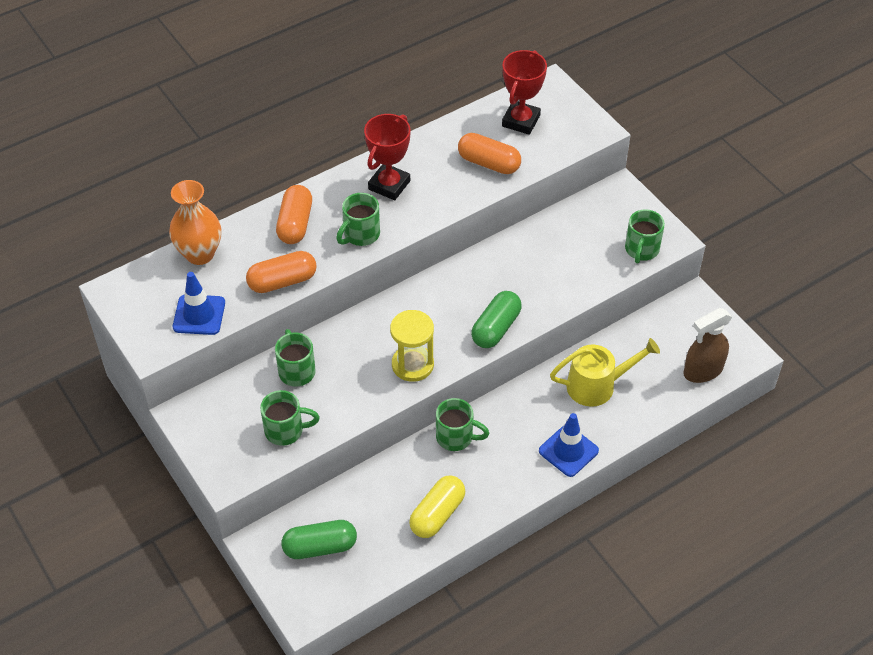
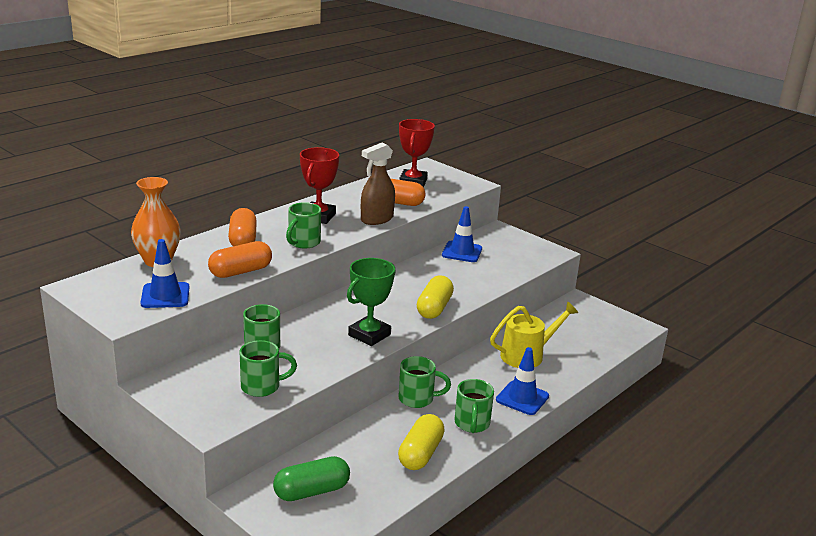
camera: 15 degrees left, 25 degrees down
yellow hourglass [390,310,434,382] -> green trophy [347,258,396,346]
green capsule [471,291,522,348] -> yellow capsule [417,276,454,319]
green mug [625,209,665,263] -> green mug moved to [454,379,494,433]
brown spray bottle [683,308,732,383] -> brown spray bottle moved to [361,143,395,225]
none -> blue traffic cone [442,206,482,262]

